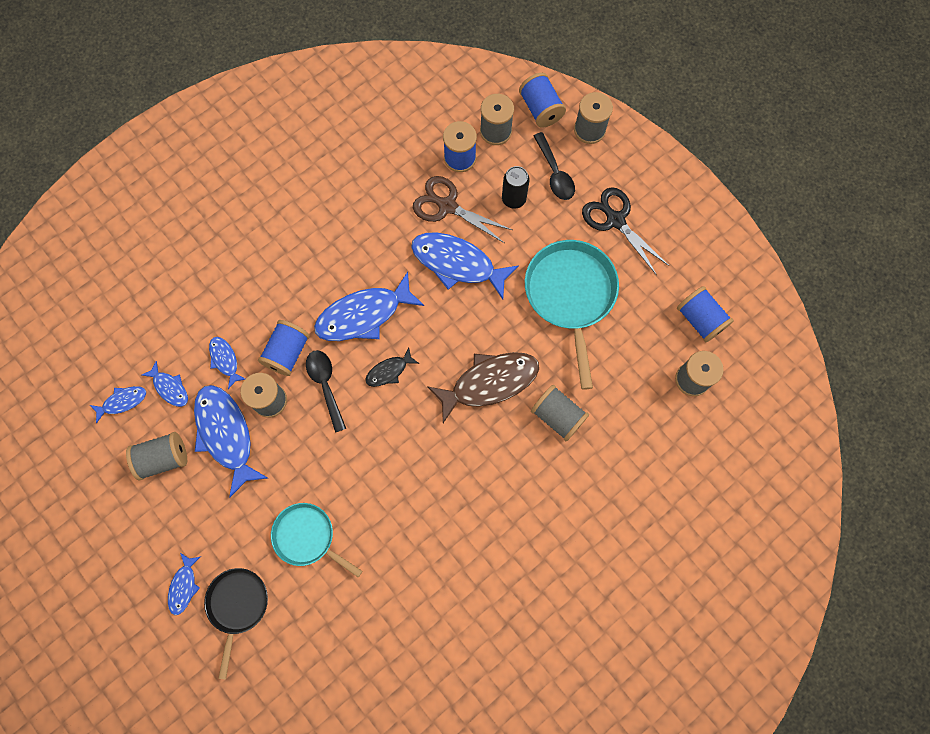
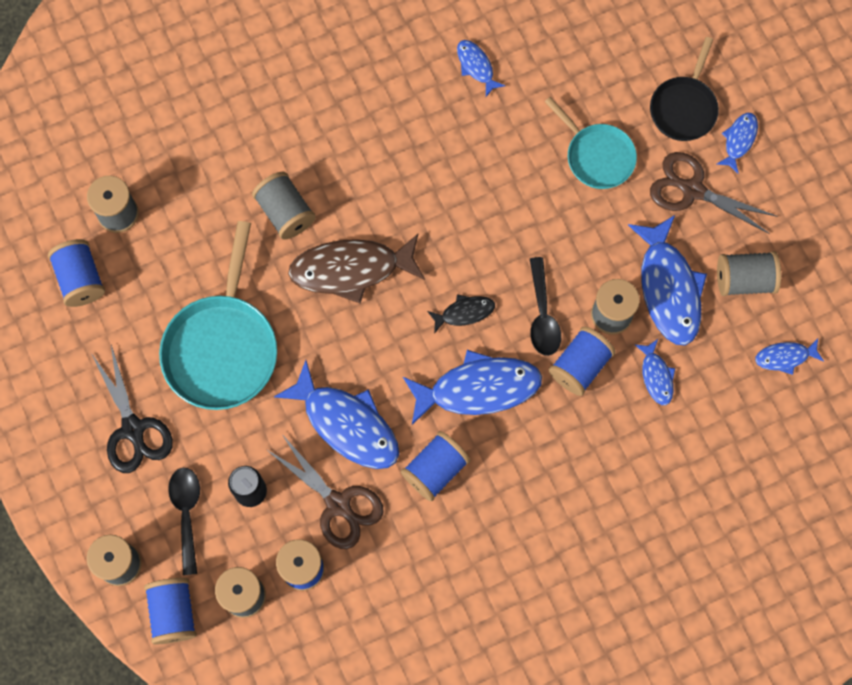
camera: 165 degrees left, 0 degrees up
blue fish [142,361,188,407] -> blue fish moved to [457,40,505,97]
none -> blue spool [401,431,471,501]
none -> brown scissors [650,152,778,234]

